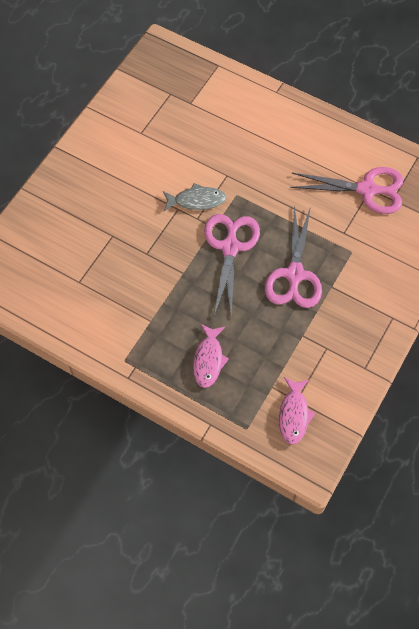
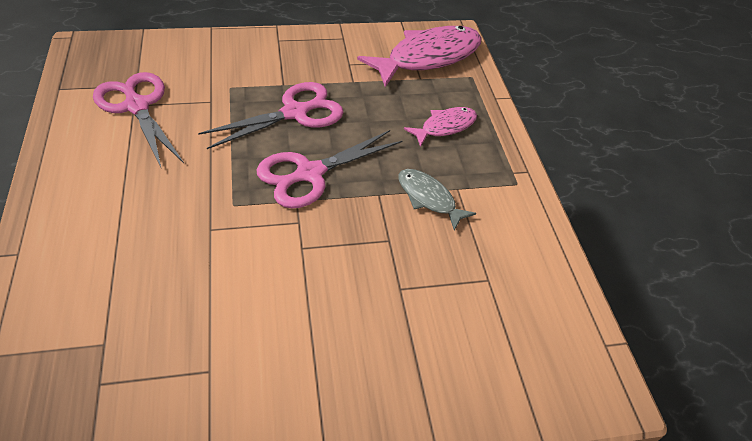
camera: 135 degrees left, 15 degrees down
grey fish [163,183,226,211] -> grey fish moved to [398,169,476,231]
pink fish [279,377,315,445] -> pink fish [357,26,482,87], size x1.88

